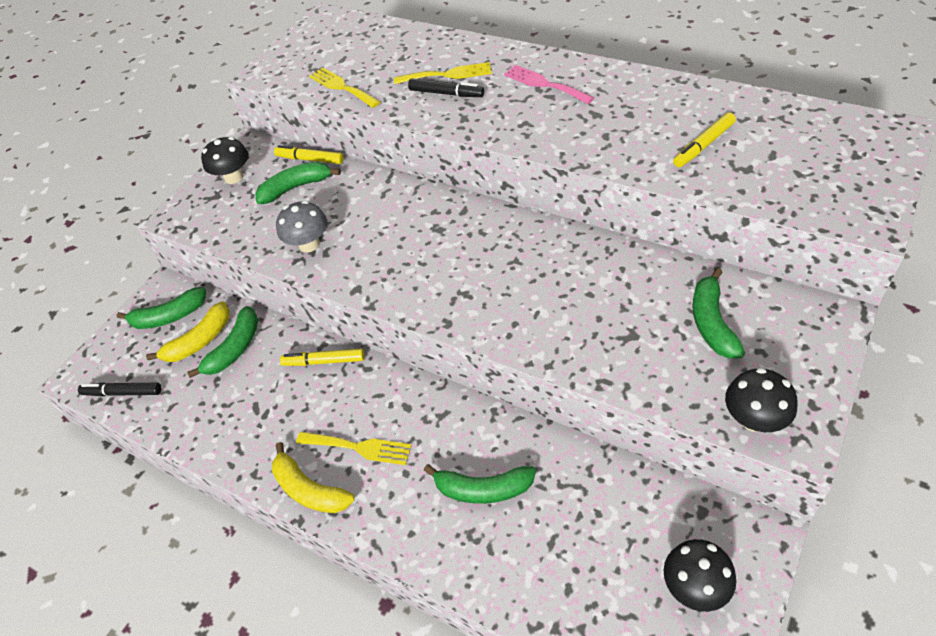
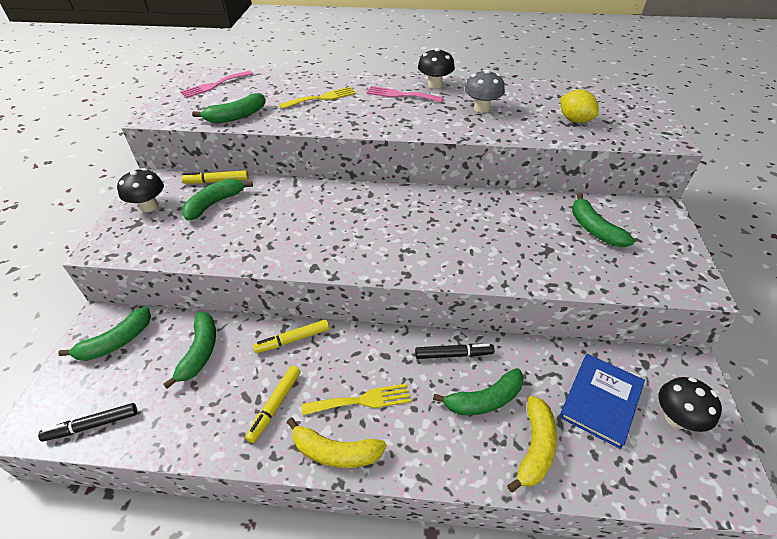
camera: 30 degrees left, 5 degrees down
yellow banana [146,301,230,362] -> yellow banana moved to [507,396,557,493]
grey mushroom [276,200,328,252] -> grey mushroom moved to [465,69,505,113]
yellow fork [309,67,380,108] -> green banana [192,93,265,123]
black marker [408,78,484,97] -> black marker moved to [415,344,494,359]
yellow marker [673,113,736,167] -> yellow marker moved to [245,366,301,443]
black mushroom [725,368,797,432] -> black mushroom moved to [418,48,455,89]
none -> pink fork [180,71,253,98]
none -> blue book [559,354,645,449]
none -> yellow lemon [561,90,599,123]

